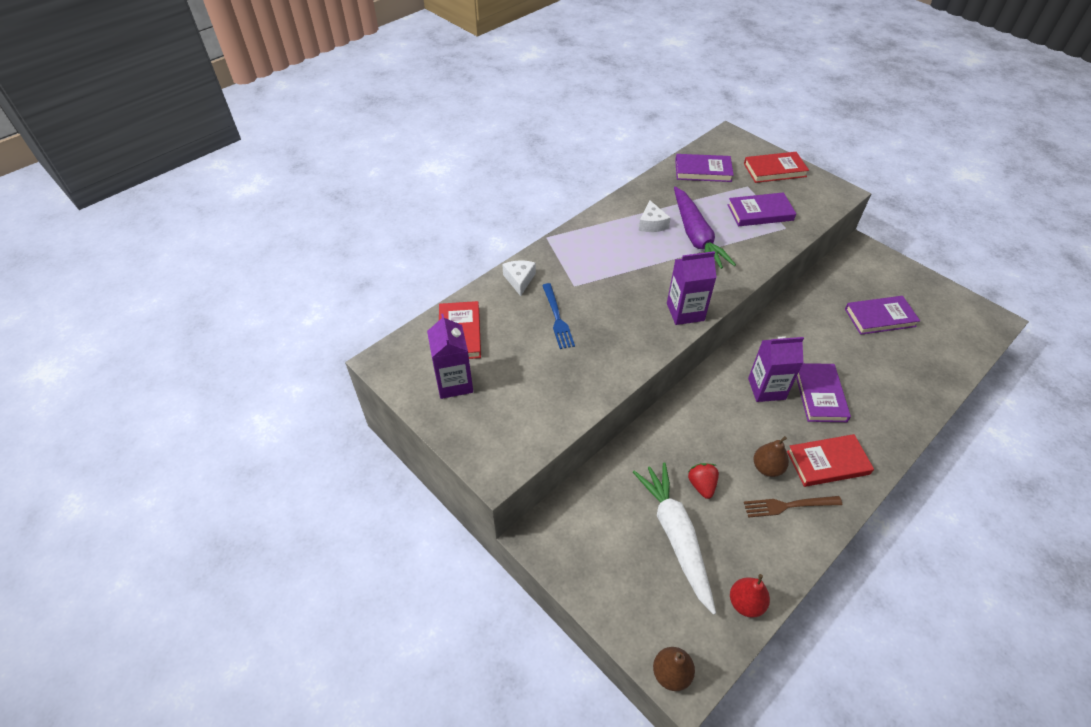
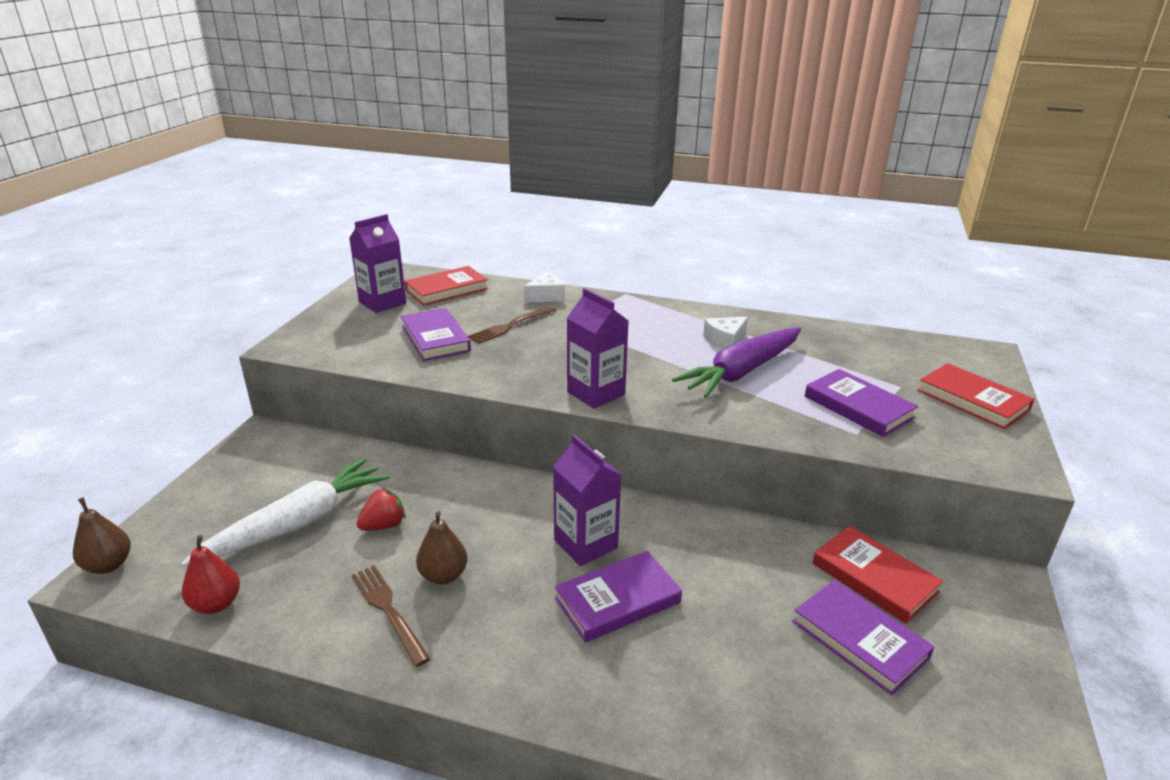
camera: 60 degrees right, 20 degrees down
blue fork [542,283,575,349] -> brown fork [467,306,556,344]
purple book [675,154,734,182] -> purple book moved to [401,308,471,361]
red book [787,434,874,487] -> red book moved to [813,526,943,624]

